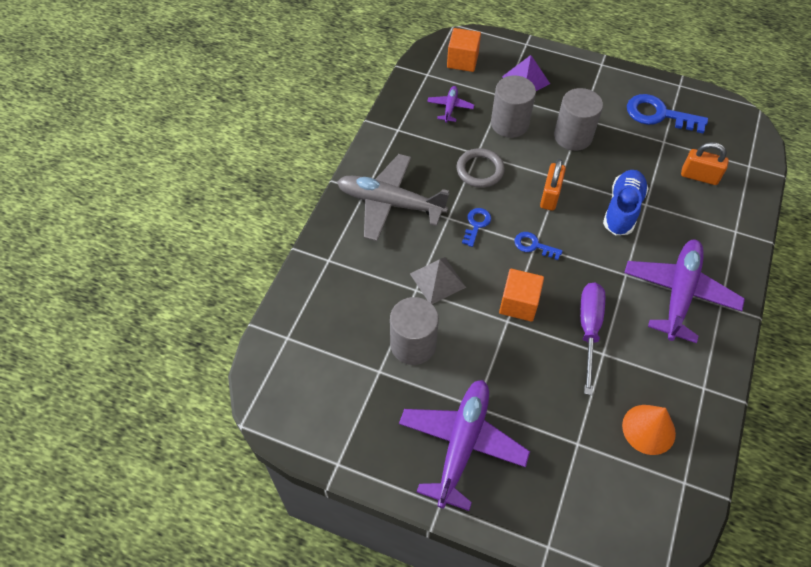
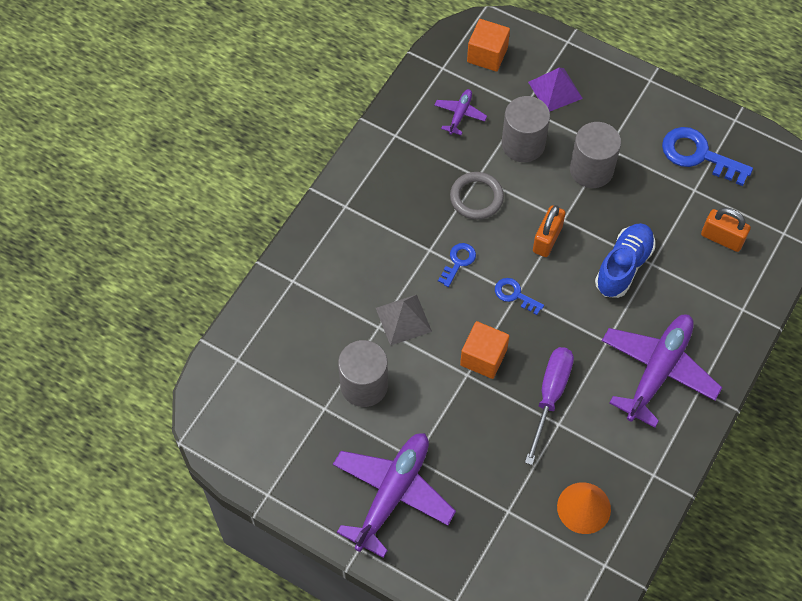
camera: 10 degrees right, 5 degrees up
grey plane [337,154,449,241] -> none

